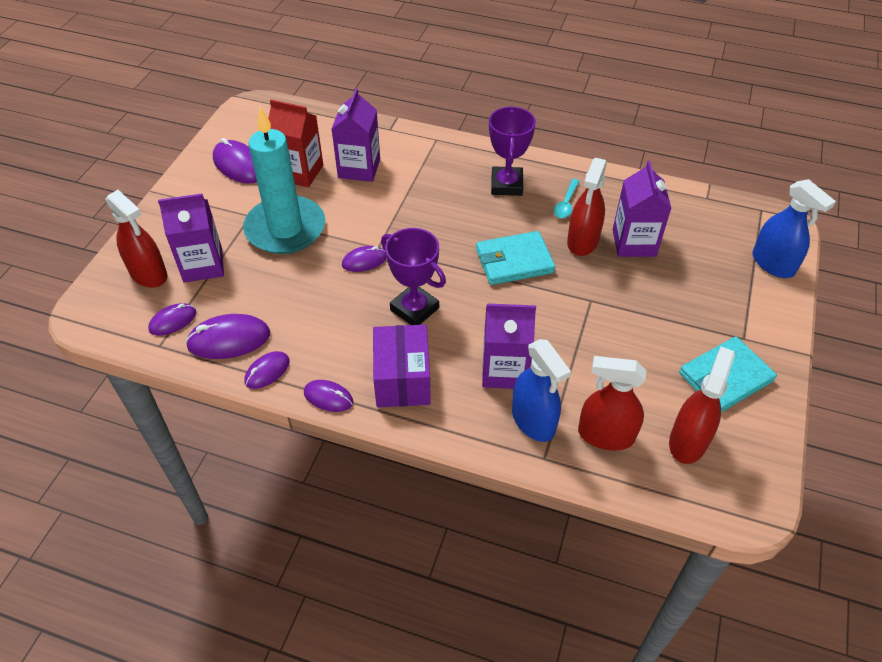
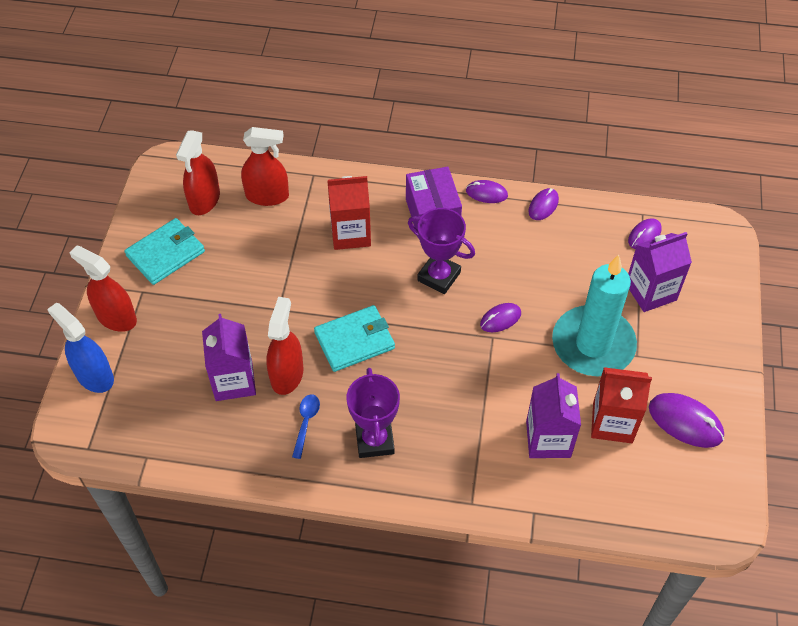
camera: 170 degrees right, 5 degrees up
red spray bottle [105,190,167,288] -> red spray bottle moved to [70,246,137,332]
purple mouse [185,314,270,359] -> none
purple carton [482,304,536,389] -> red carton [327,176,371,250]
blue spray bottle [512,339,571,442] -> none
turquoise spoon [553,179,579,218] -> blue spoon [292,394,320,459]

